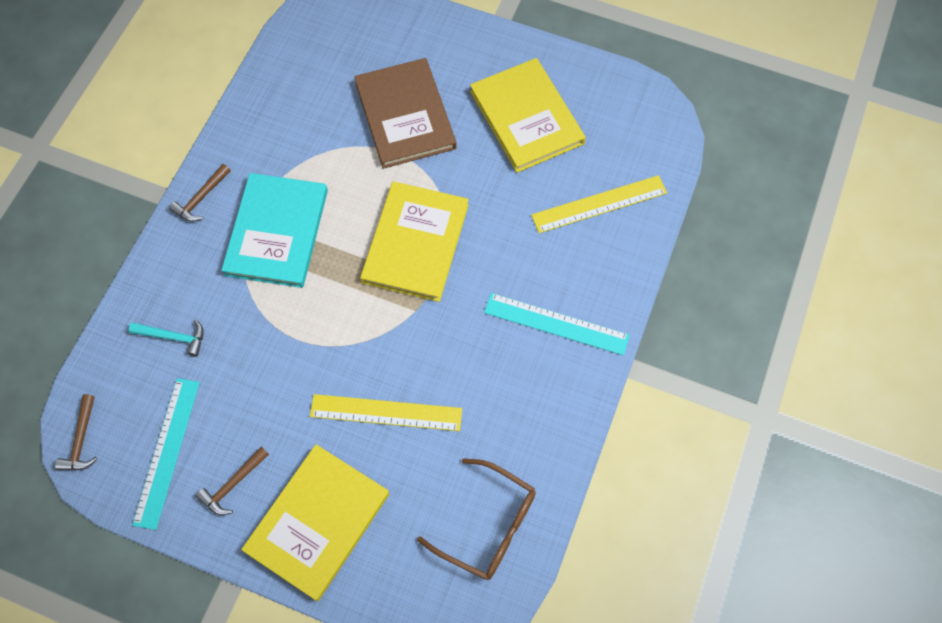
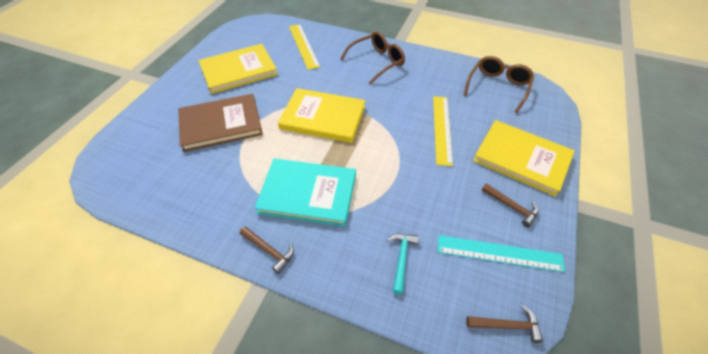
camera: 90 degrees left, 15 degrees down
turquoise ruler [484,293,630,355] -> brown glasses [340,32,405,85]

